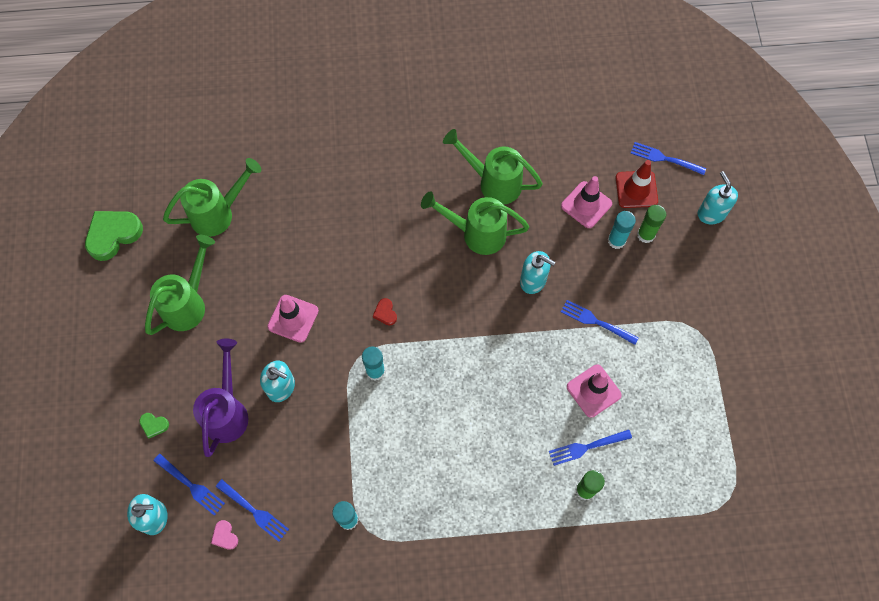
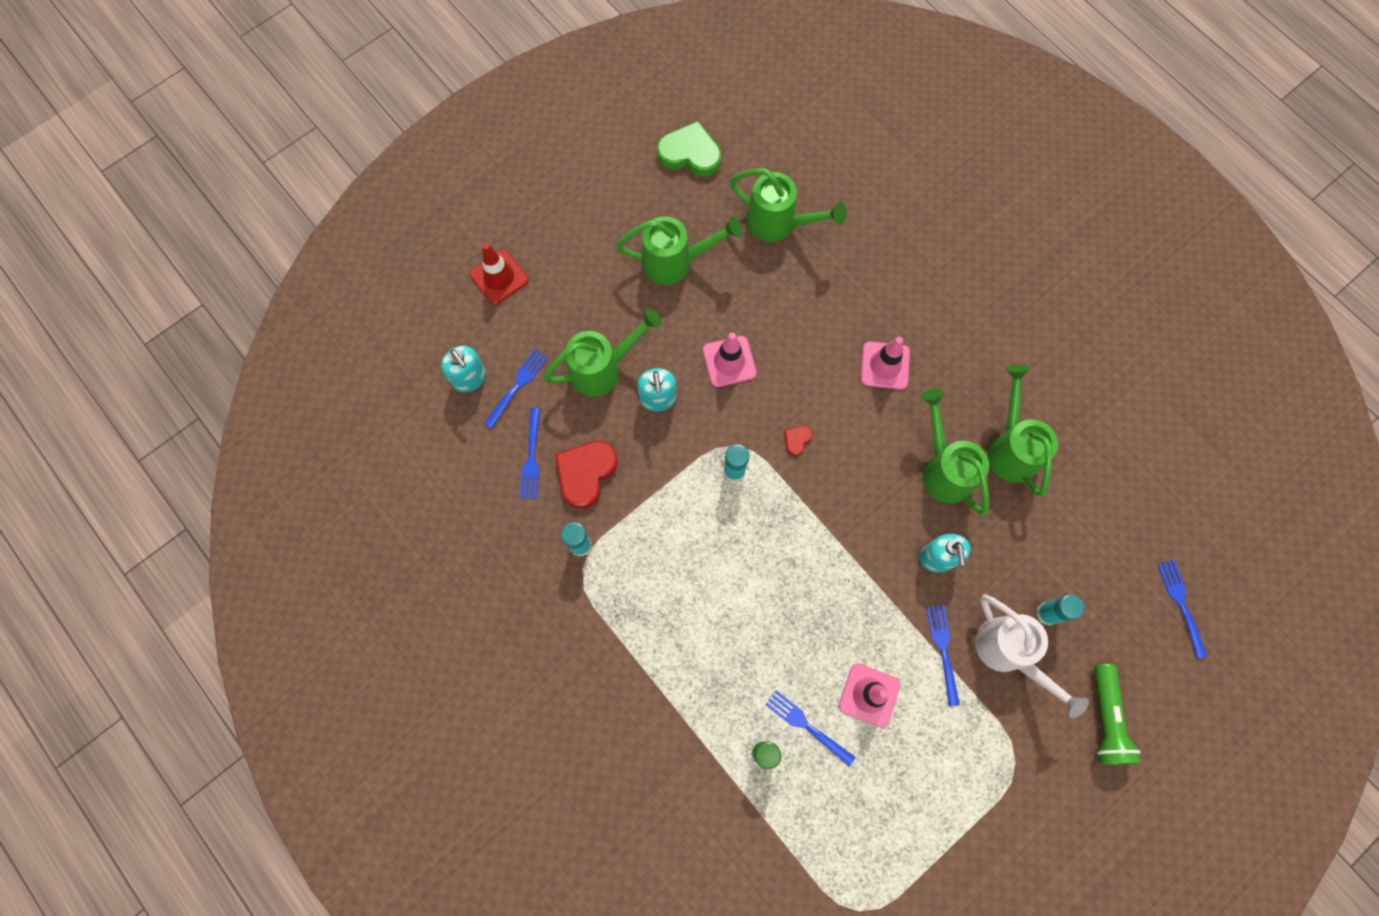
camera: 55 degrees right, 5 degrees up
green heart [139,413,169,438] -> none
blue fork [154,454,225,516] -> blue fork turned 150 degrees counterclockwise [484,349,548,428]
purple watering can [193,339,248,457] -> green watering can [543,308,662,397]
pink heart [211,520,238,550] -> none
pink traffic cone [561,176,612,228] -> pink traffic cone moved to [861,337,910,390]
red traffic cone [616,160,658,208] -> red traffic cone moved to [470,243,529,305]
green glue stick [637,205,666,243] -> none
turquoise soap dispenser [698,171,738,225] -> none
none -> red heart [555,441,618,509]
none -> white watering can [975,594,1089,718]
none -> green flashlight [1094,664,1141,765]

